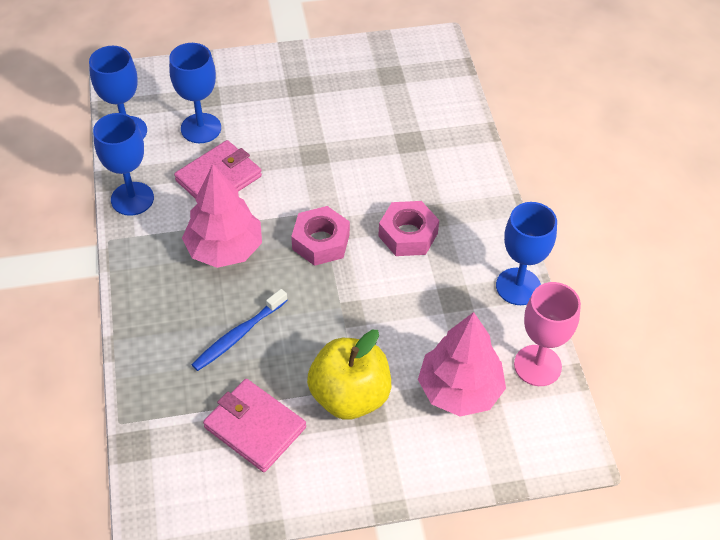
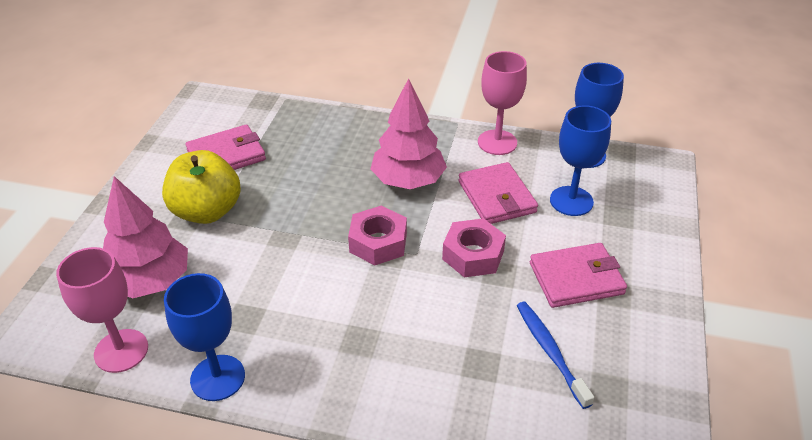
camera: 115 degrees right, 10 degrees down
blue goblet [93,113,154,216] -> pink goblet [478,51,527,155]
blue toothbrush [192,289,288,371] -> blue toothbrush moved to [517,302,594,409]
pink nut [378,201,439,256] -> pink nut moved to [442,218,506,277]
none -> pink wallet [530,243,627,308]

